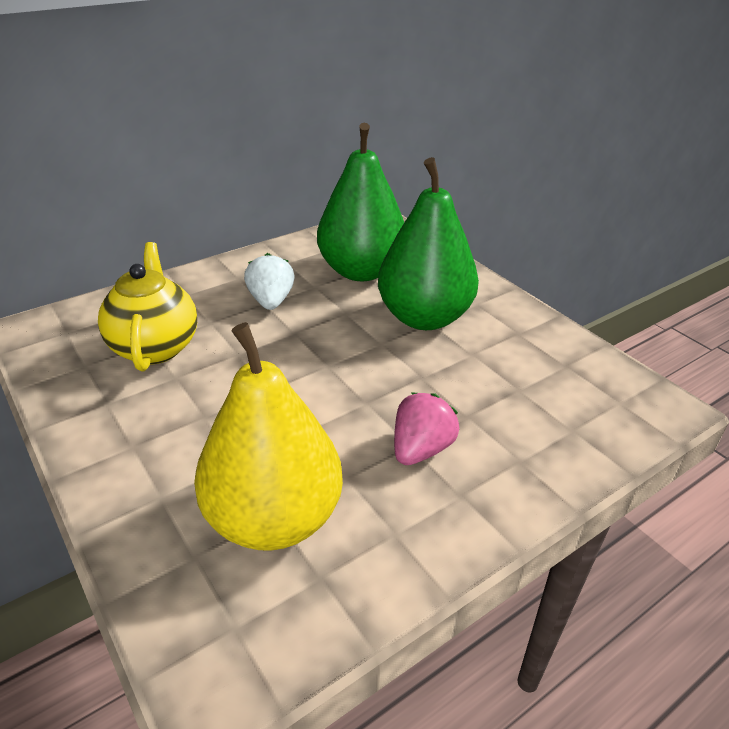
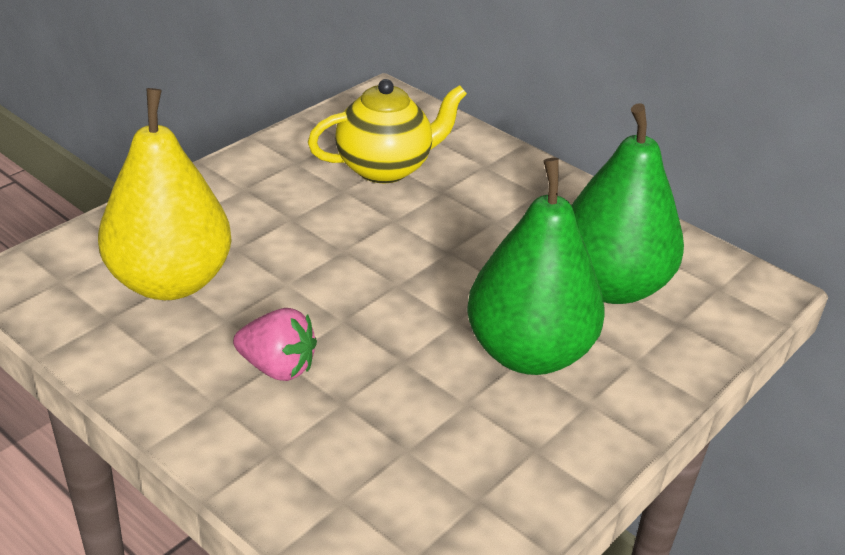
camera: 75 degrees right, 0 degrees up
white strawberry [244,253,294,310] -> none

